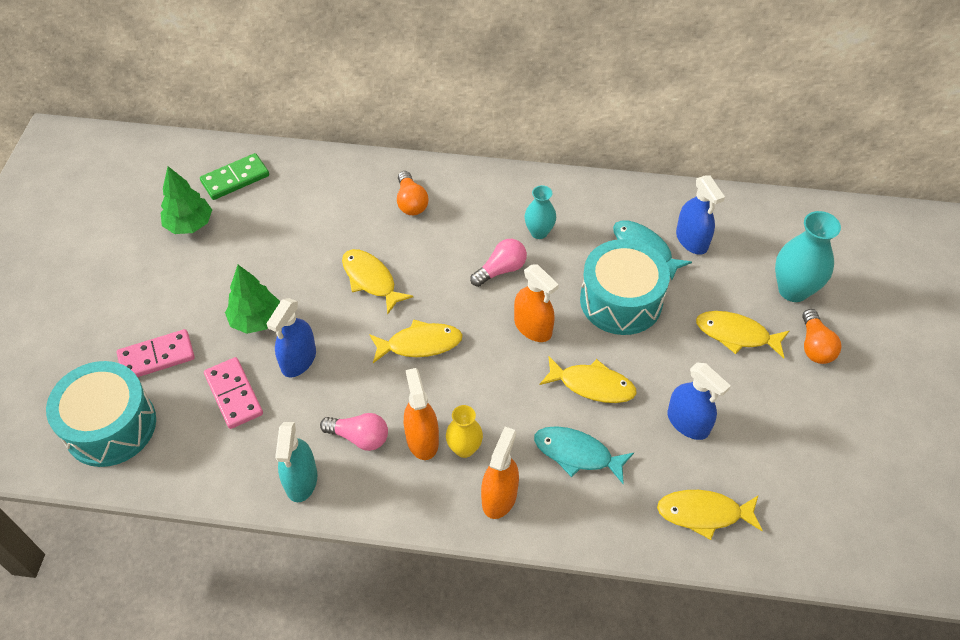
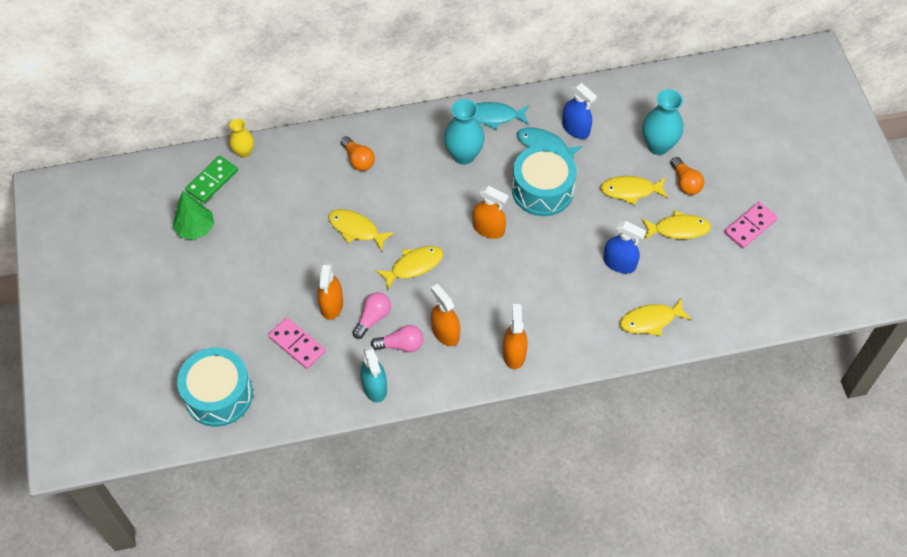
camera: 20 degrees left, 5 degrees up
pink domino [117,329,195,377] -> pink domino moved to [724,202,778,248]
green tree [225,265,280,334] -> none
blue spray bottle [266,298,316,377] -> orange spray bottle [318,263,343,320]
yellow vase [446,405,483,458] -> yellow vase moved to [229,119,254,158]
pink light bulb [470,239,527,287] -> pink light bulb moved to [352,292,391,339]
turquoise vase [525,185,556,239] -> turquoise vase [444,99,485,165], size x1.65
turquoise fish [534,426,634,484] -> turquoise fish moved to [475,102,529,130]
yellow fish [540,357,637,403] -> yellow fish moved to [641,210,711,240]

